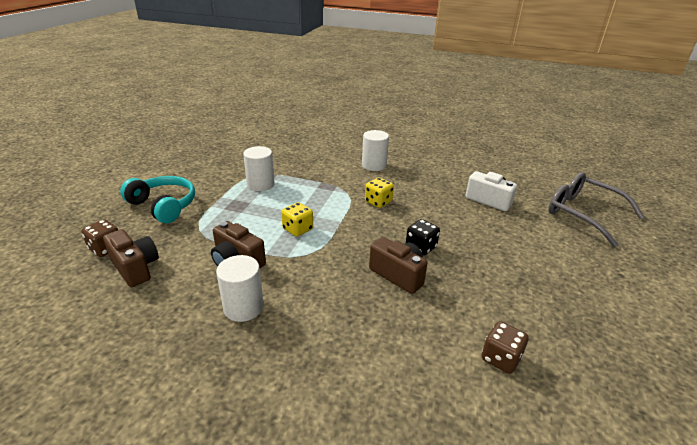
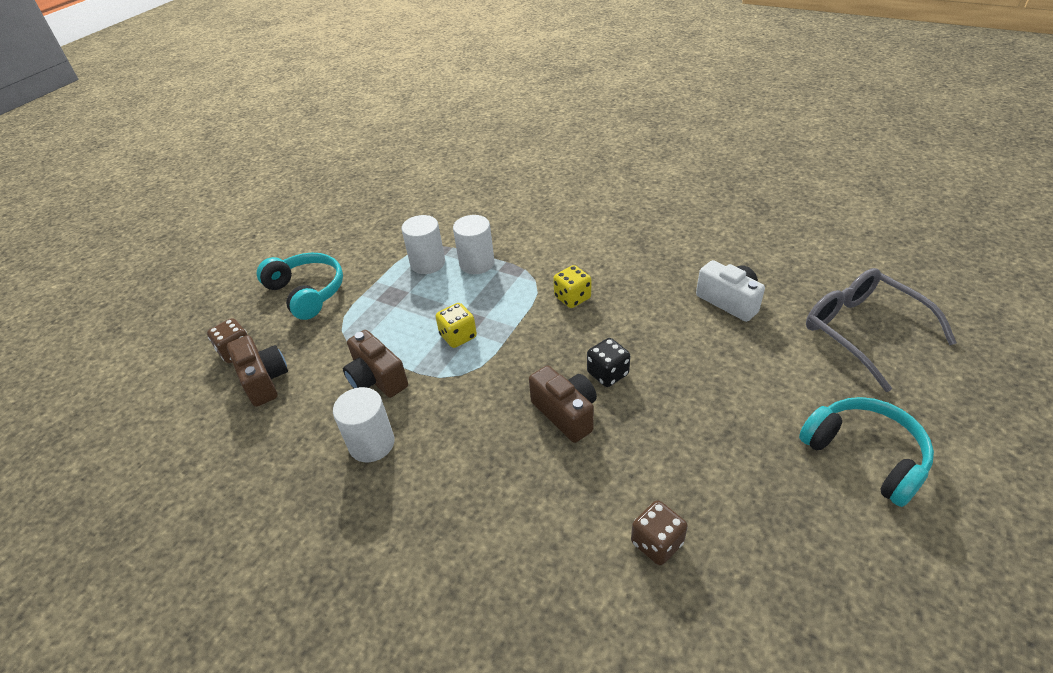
camera: 15 degrees right, 10 degrees up
white cylinder [362,130,389,171] -> white cylinder moved to [453,215,494,274]
none -> turquoise headphones [799,397,934,507]

